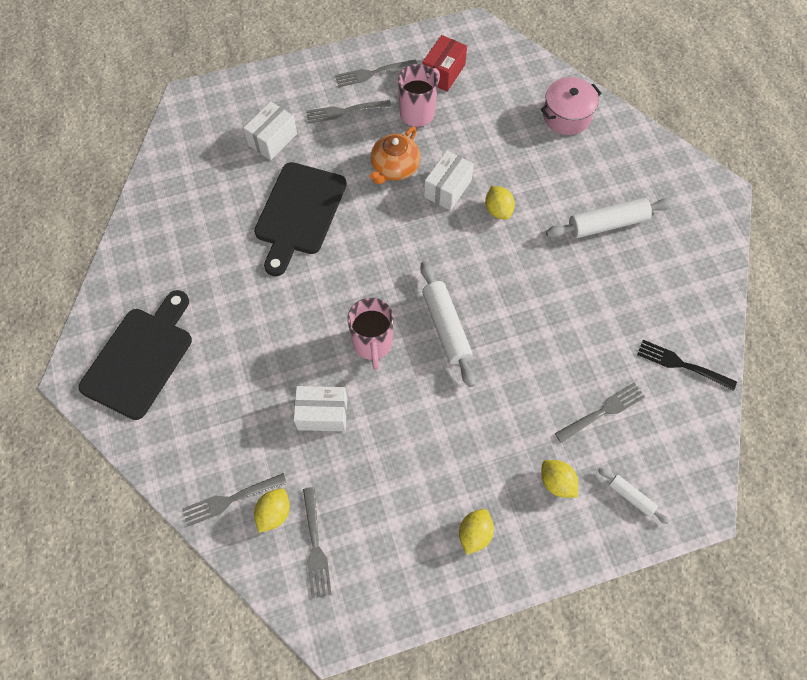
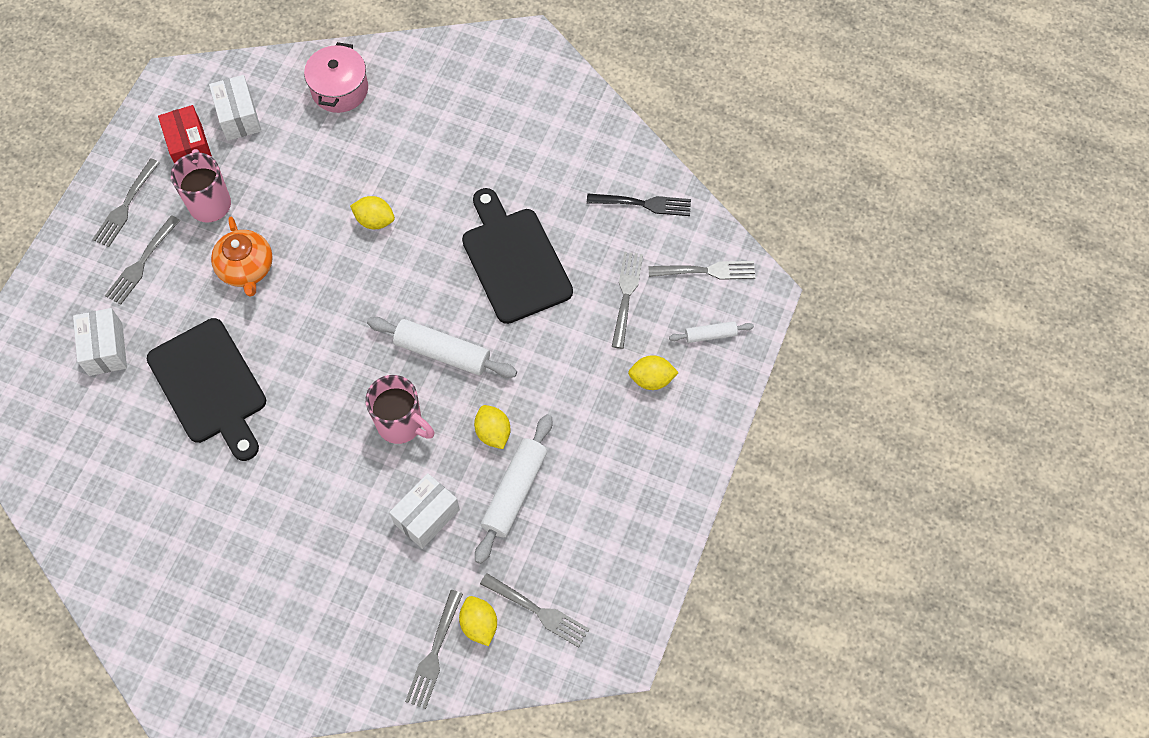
camera: 50 degrees left, 0 degrees up
black cutting board [79,290,192,420] -> black cutting board moved to [462,188,573,324]
white box [424,150,474,211] -> white box moved to [209,75,261,141]
yellow lemon [459,509,494,555] -> yellow lemon moved to [474,405,510,449]
white rolling pin [546,198,674,238] -> white rolling pin moved to [475,414,552,564]
black fork [637,340,737,391] -> black fork turned 150 degrees counterclockwise [587,194,691,216]
none -> grey fork [648,261,755,280]

